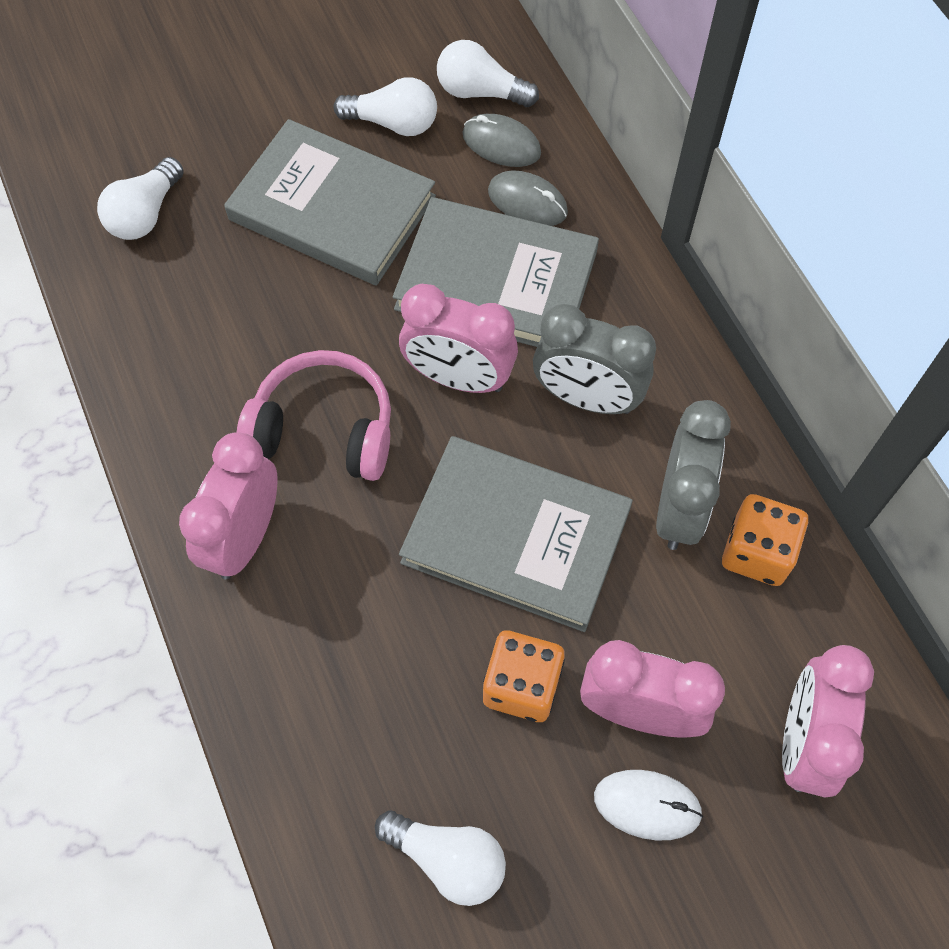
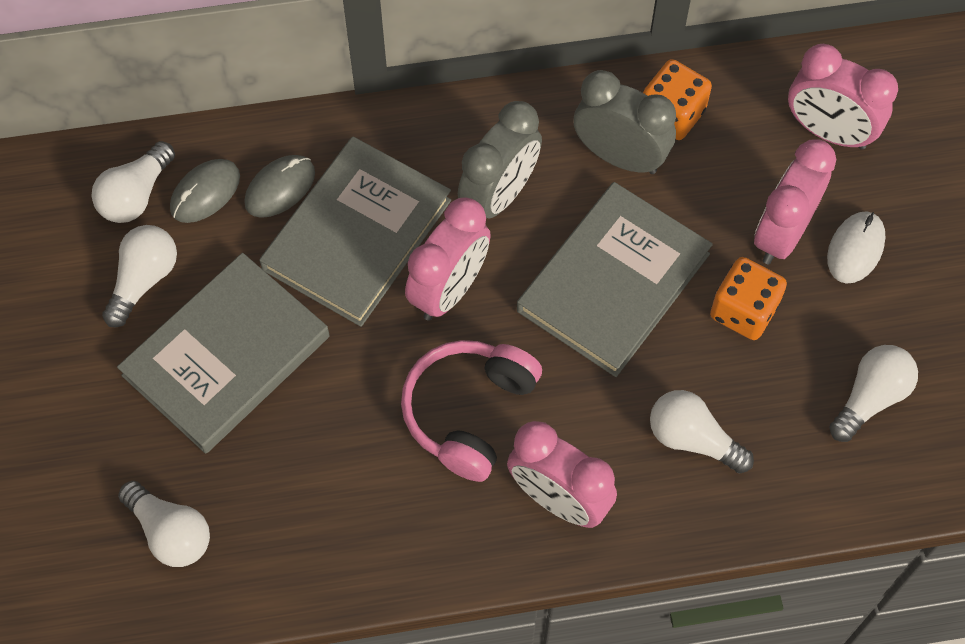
camera: 75 degrees left, 0 degrees up
none -> white light bulb [650,390,754,473]

